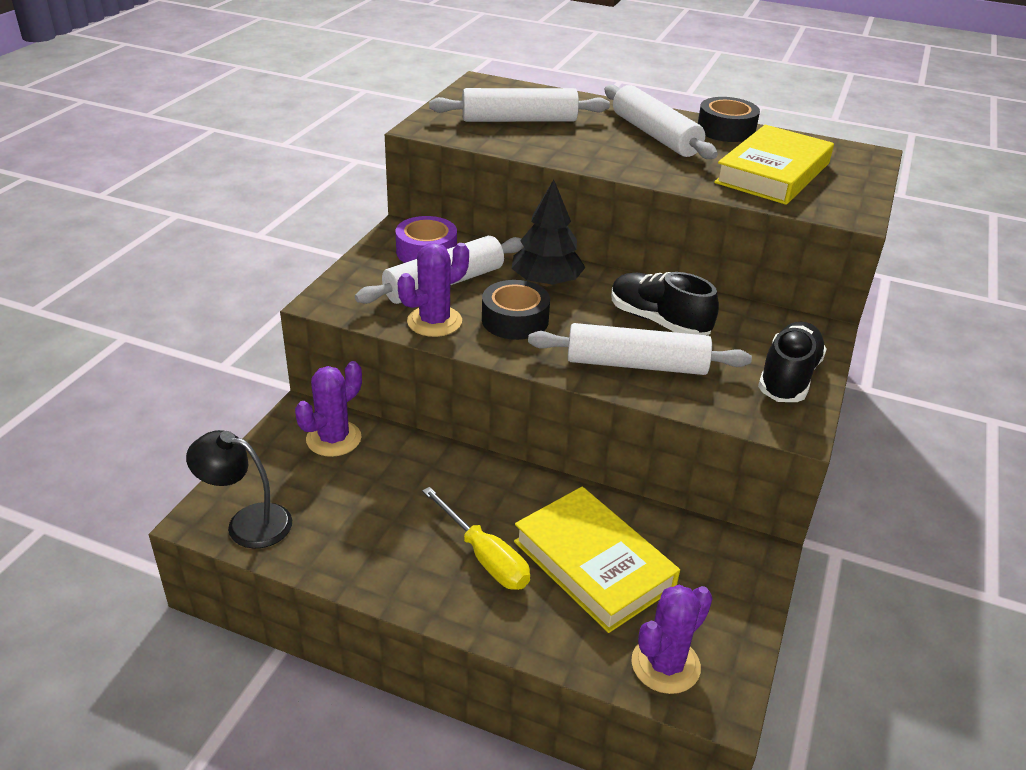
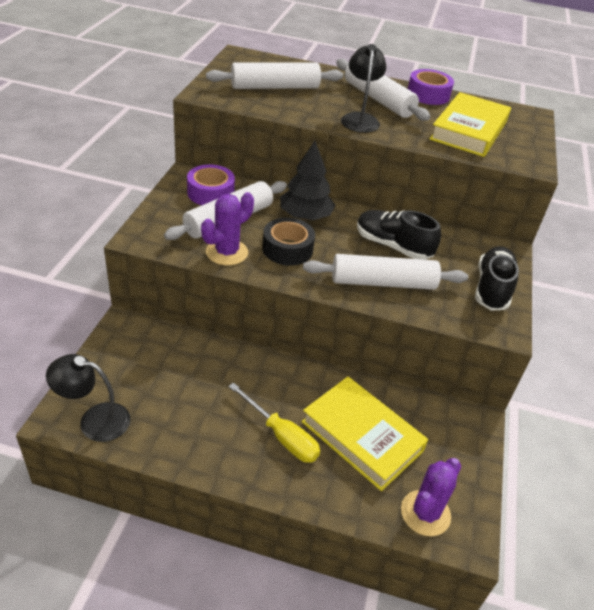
camera: 10 degrees left, 5 degrees up
purple cactus [295,361,362,457] -> none
black tape [698,97,760,142] -> purple tape [408,69,454,105]
none -> black lamp [341,44,386,133]

